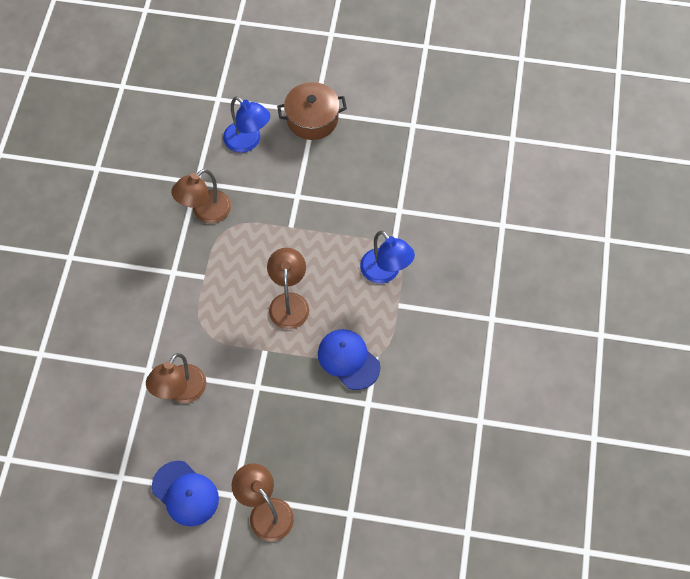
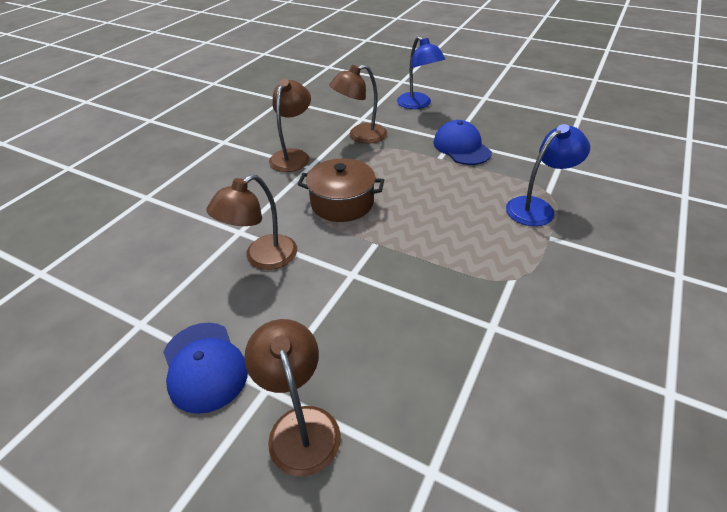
camera: 20 degrees right, 20 degrees down
brown lamp [267,248,309,329] -> brown lamp moved to [269,79,311,172]
brown pot [277,82,347,140] -> brown pot moved to [297,158,384,222]
blue cap [318,329,380,390] -> blue cap moved to [433,120,492,165]
blue lamp [360,231,415,283] -> blue lamp turned 105 degrees counterclockwise [506,124,590,226]

